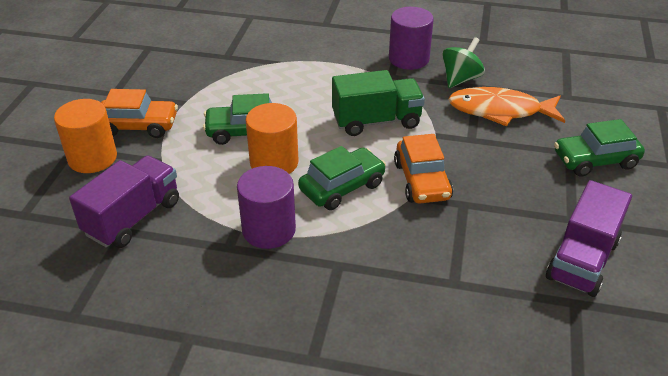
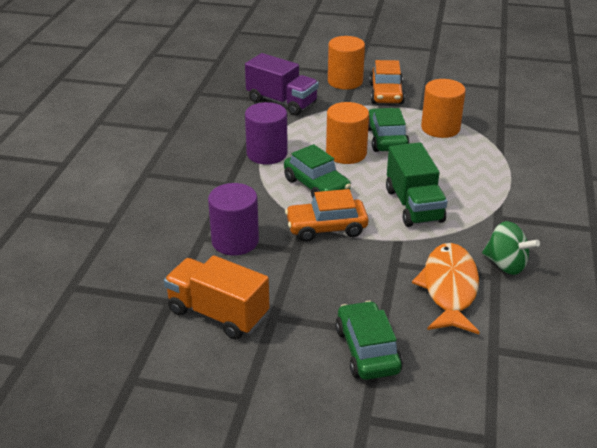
camera: 90 degrees right, 5 degrees down
purple cylinder [389,7,434,70] -> purple cylinder moved to [208,183,259,256]
purple truck [546,180,632,297] -> orange truck [164,255,270,339]
none -> orange cylinder [421,79,466,138]

